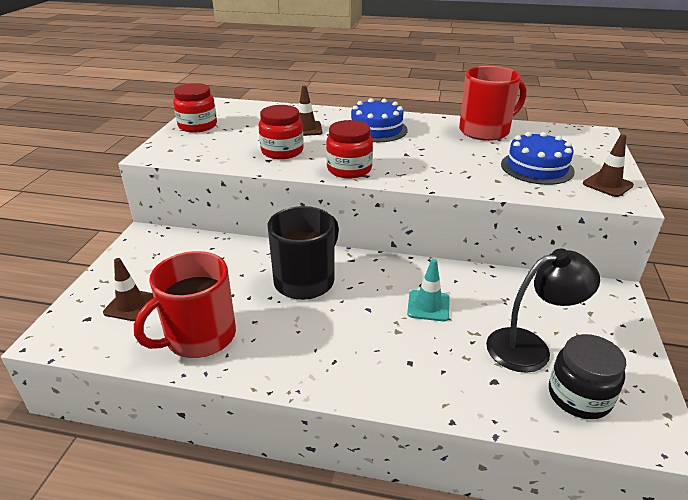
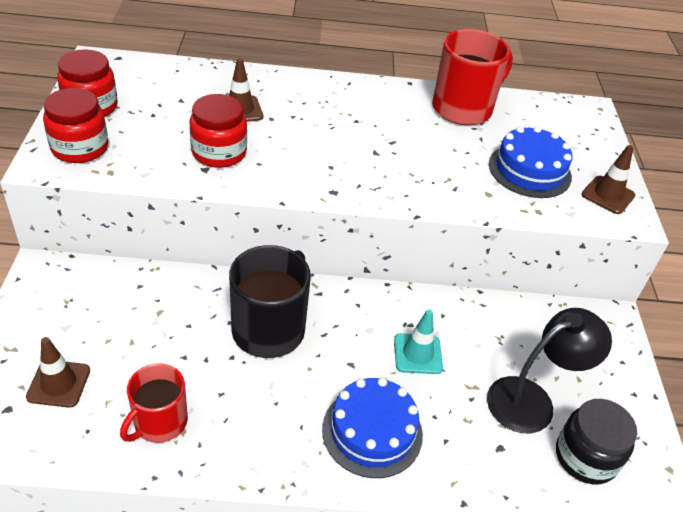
camera: 15 degrees left, 10 degrees up
red mug [134,251,236,358] -> red mug [120,363,188,443], size x0.64
red jar [326,120,373,178] -> red jar moved to [43,88,108,163]
blue cake [351,98,408,142] -> blue cake moved to [322,378,423,478]

